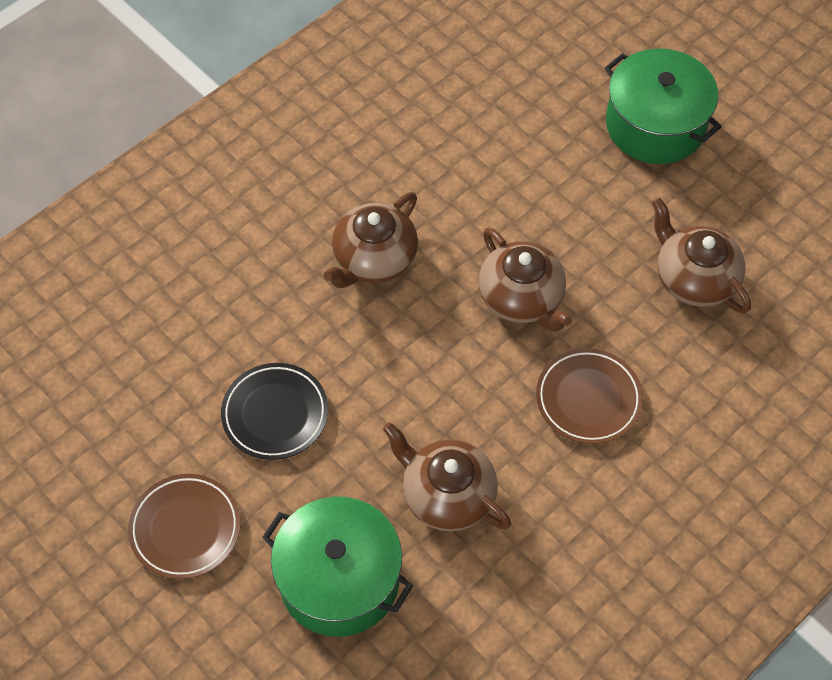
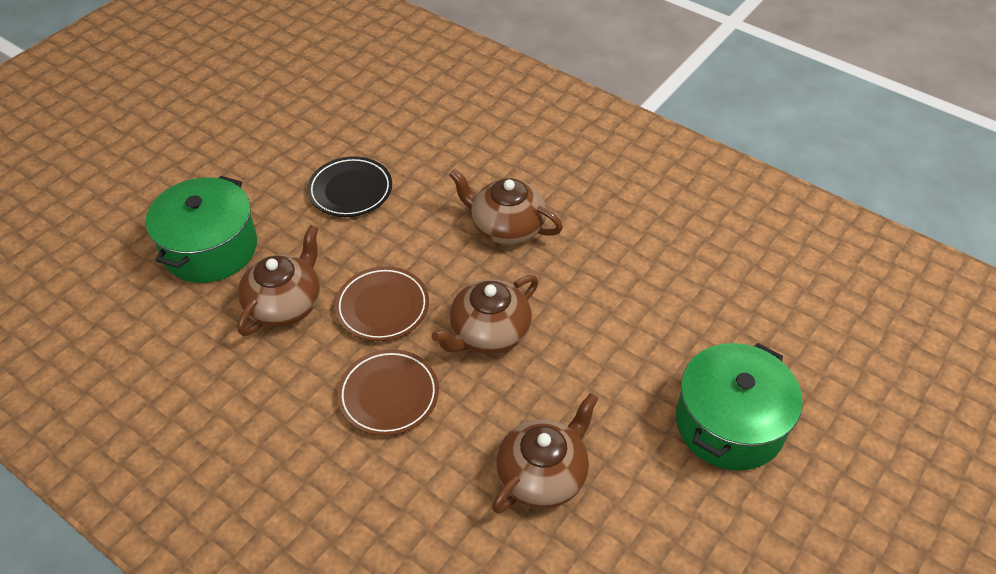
camera: 80 degrees right, 10 degrees down
brown plate [128,474,240,579] -> brown plate moved to [335,266,429,341]

